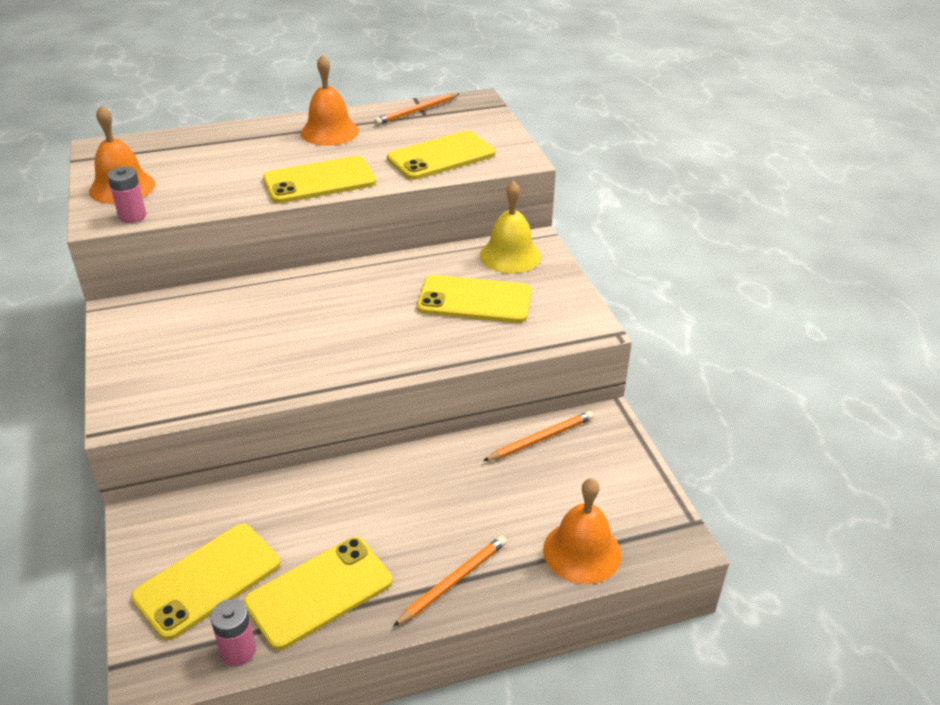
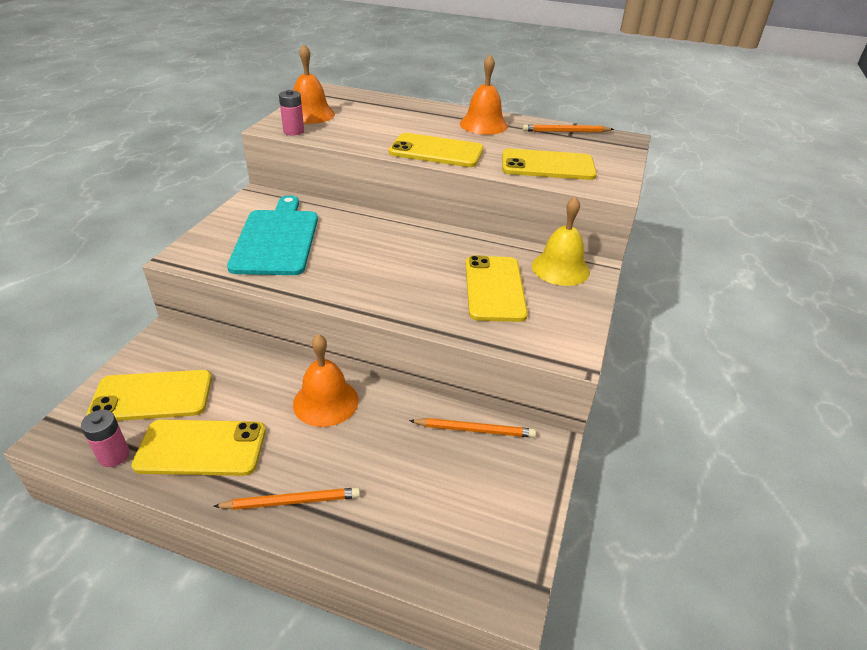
camera: 35 degrees right, 0 degrees up
yellow phone [417,275,532,323] -> yellow phone turned 45 degrees clockwise [466,255,528,322]
orange bell [543,478,621,584] -> orange bell moved to [293,334,359,427]
none -> turquoise cutting board [227,195,318,275]

